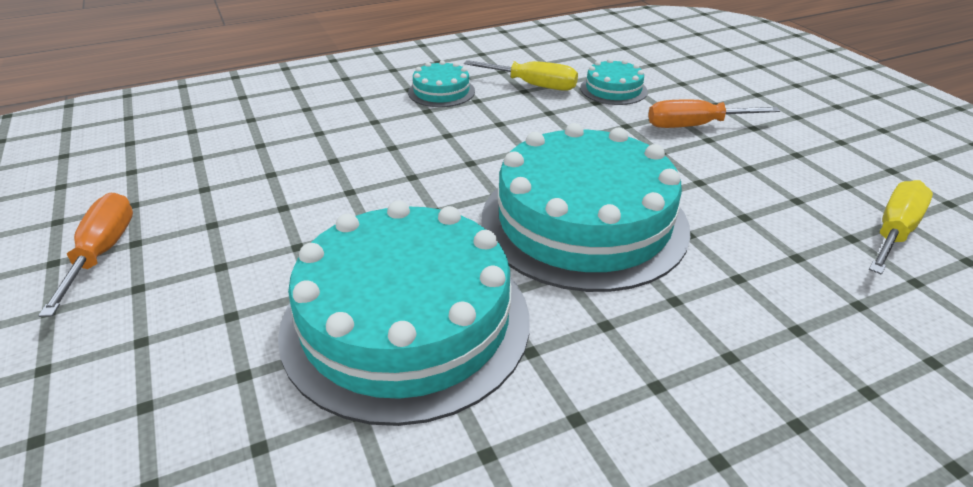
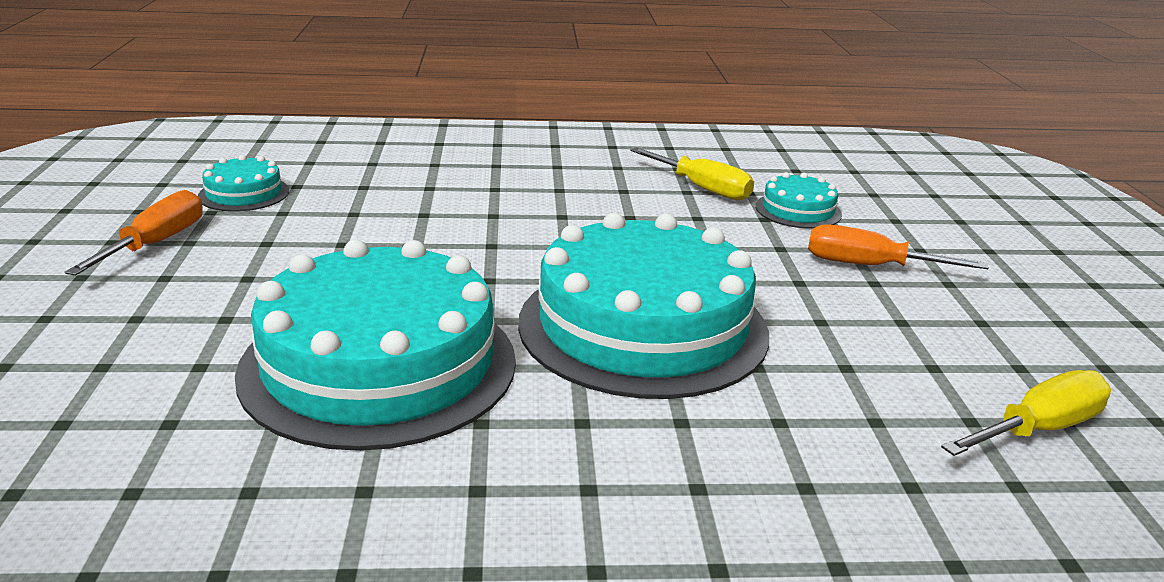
camera: 20 degrees right, 10 degrees down
turquoise cake [408,60,475,107] -> turquoise cake moved to [198,155,289,211]

